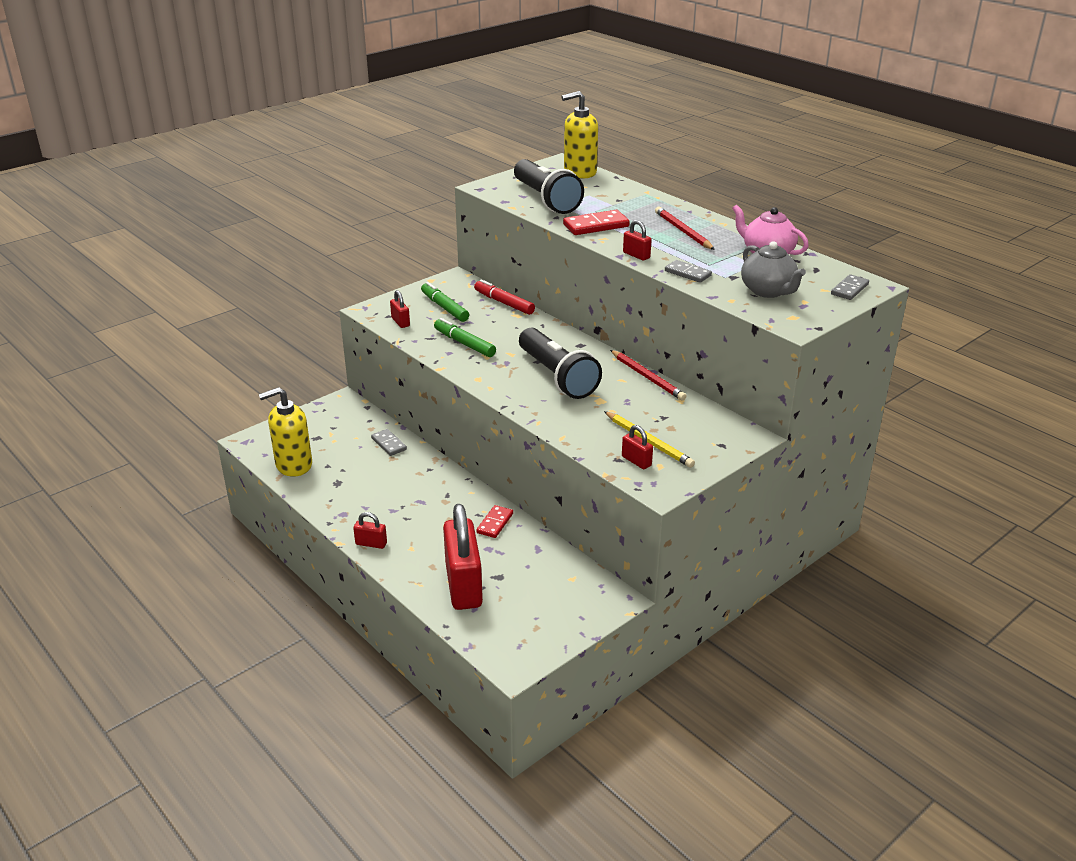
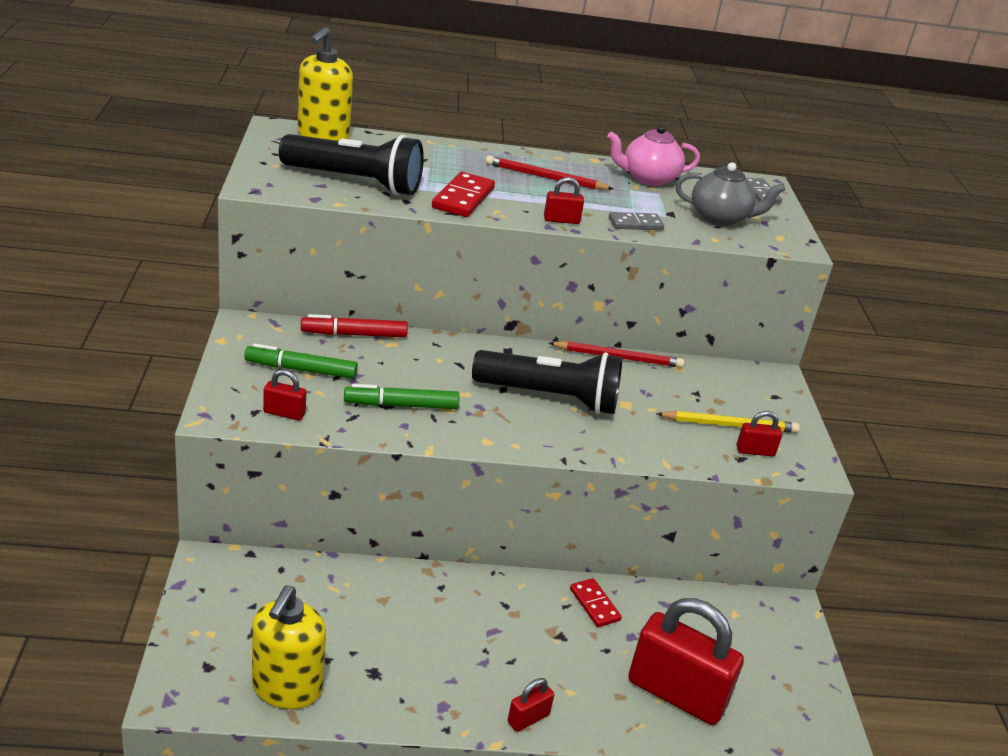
camera: 55 degrees left, 0 degrees up
grey domino [371,429,407,456] -> none

